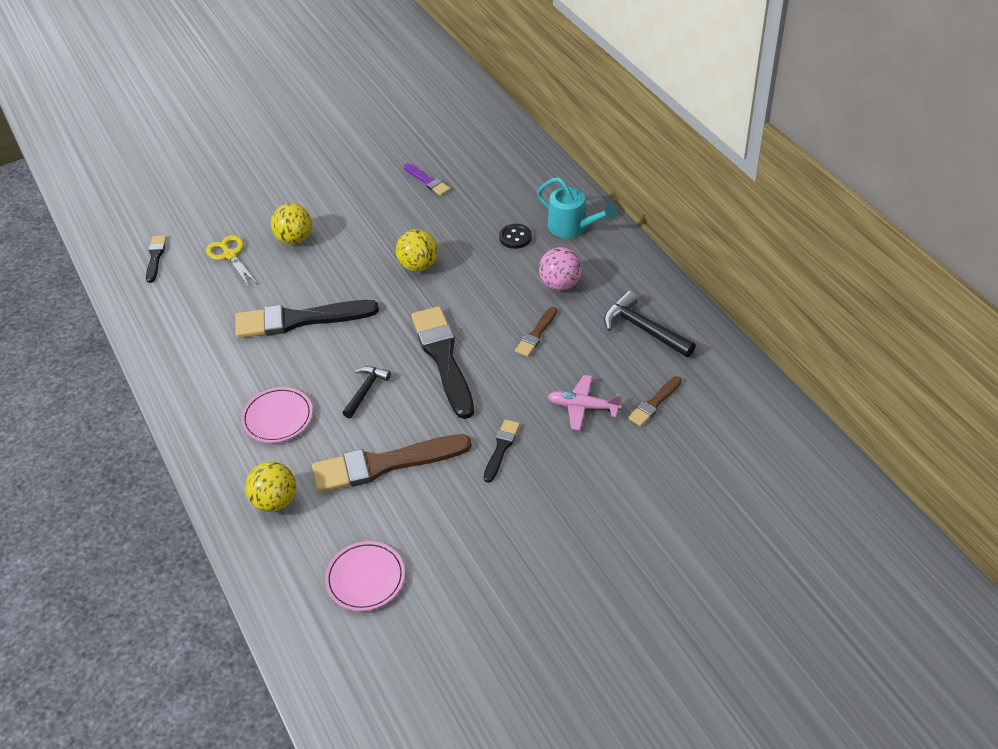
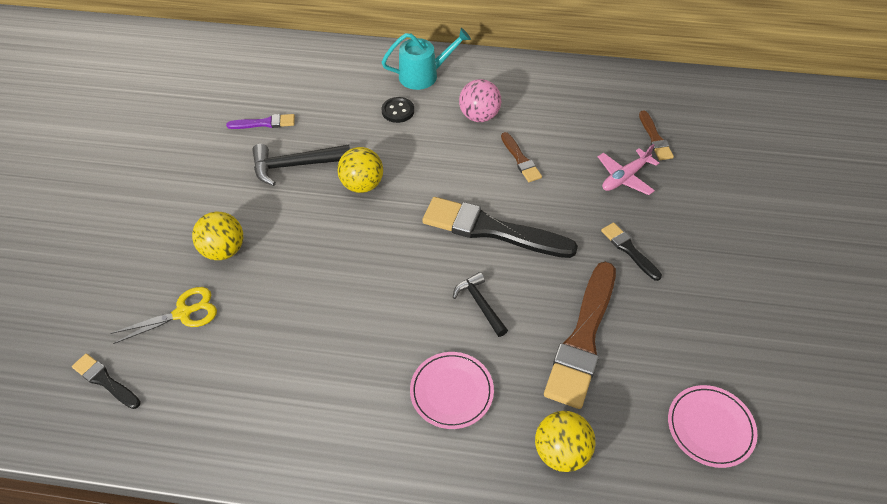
camera: 55 degrees left, 5 degrees up
yellow scissors [206,235,257,286] -> yellow scissors turned 150 degrees clockwise [110,287,217,344]
black brush [235,300,379,338] -> none
black hammer [604,291,696,357] -> black hammer moved to [252,144,350,186]

